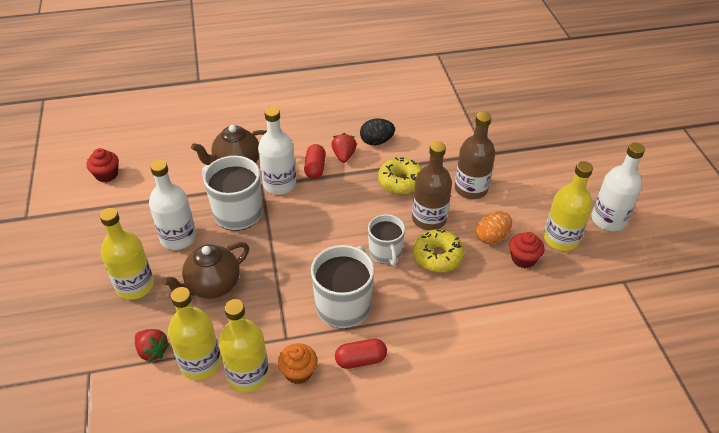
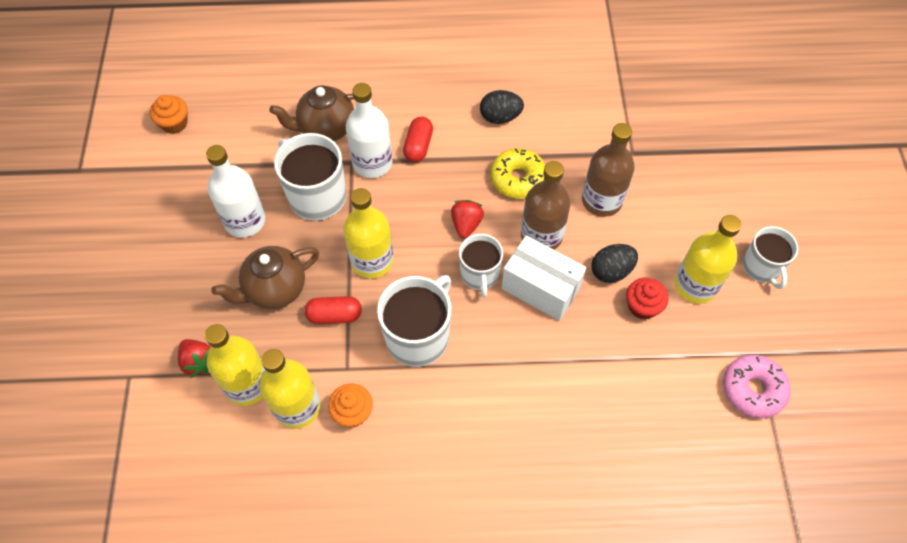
camera: 10 degrees right, 15 degrees up
red cupcake [87,148,119,182] -> orange cupcake [150,95,187,134]
yellow bottle [100,208,154,300] -> yellow bottle moved to [343,188,394,278]
red strawberry [331,133,357,163] -> red strawberry moved to [451,200,484,239]
red capsule [335,339,387,369] -> red capsule moved to [305,296,362,324]
yellow donut [413,229,465,273] -> white box [502,235,586,321]
orange egg [476,211,512,244] -> black egg [591,244,638,283]
white bottle [591,142,645,231] -> white mug [742,226,798,289]
none -> pink donut [723,355,790,418]

